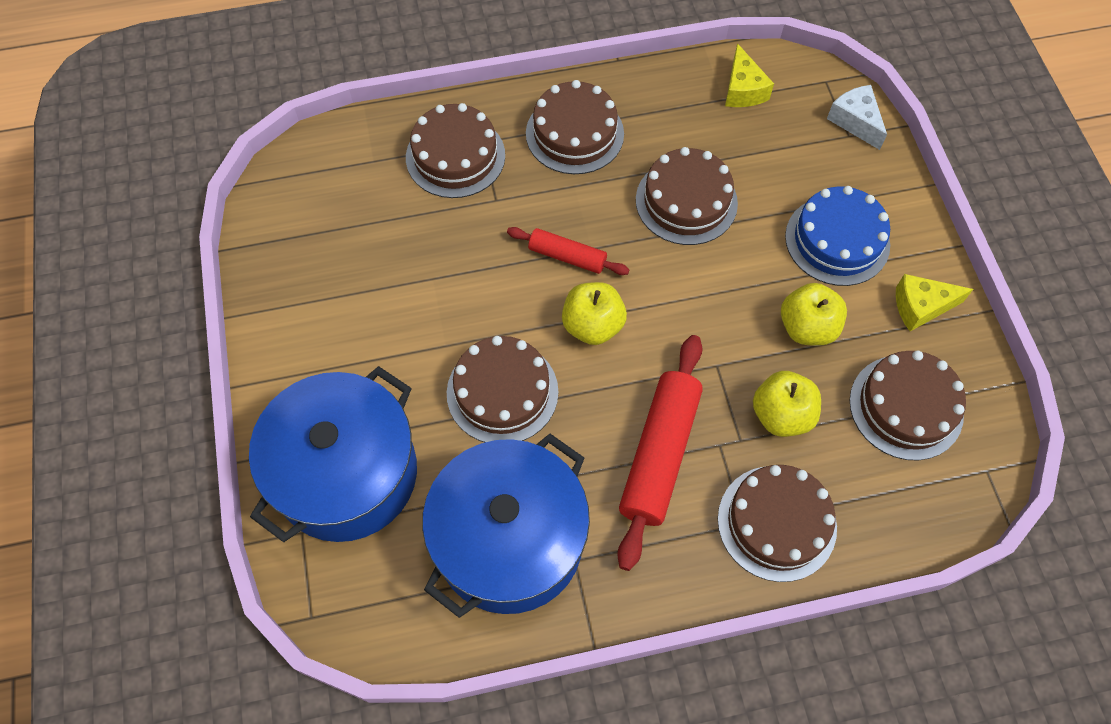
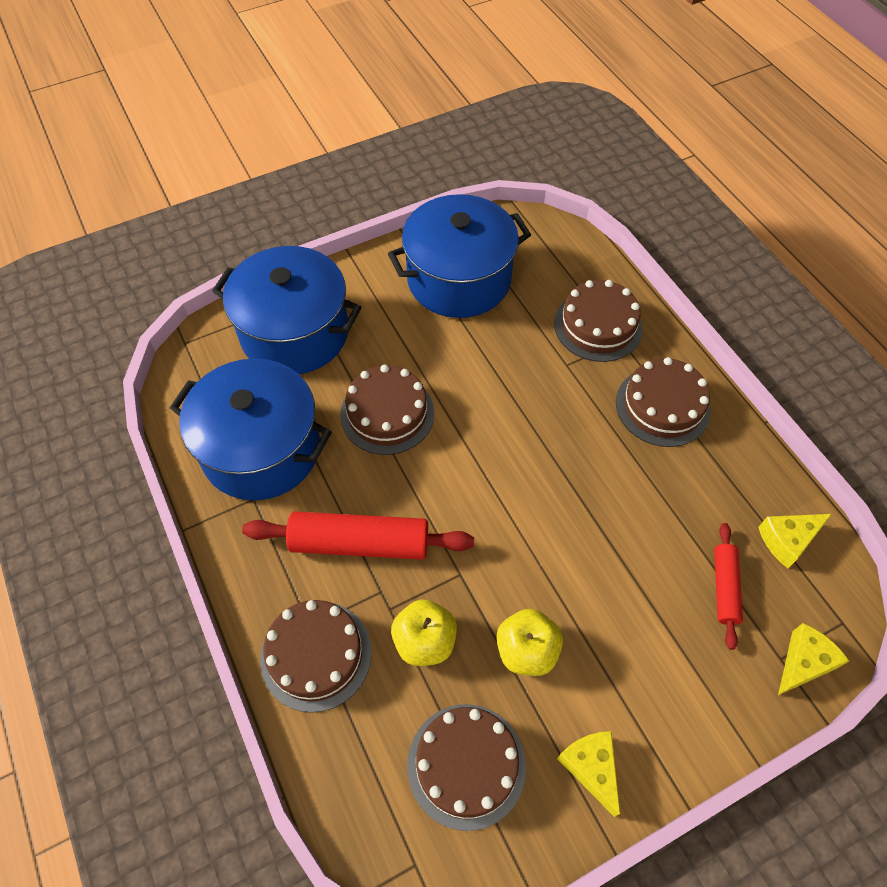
camera: 75 degrees right, 5 degrees down
red rolling pin [507,227,629,275] -> red rolling pin moved to [714,523,743,650]
yellow apple [562,282,627,345] -> none
brown cake [636,147,738,245] -> none
blue cake [785,186,890,286] -> none
white cheese [827,85,887,150] -> yellow cheese [778,623,849,695]
none -> blue pot [388,194,531,318]

